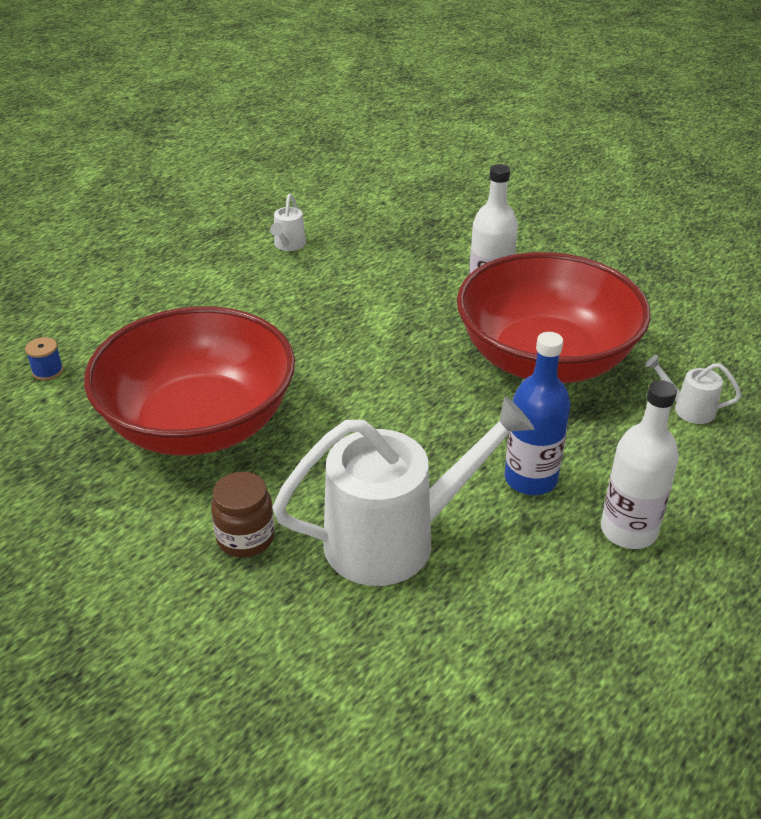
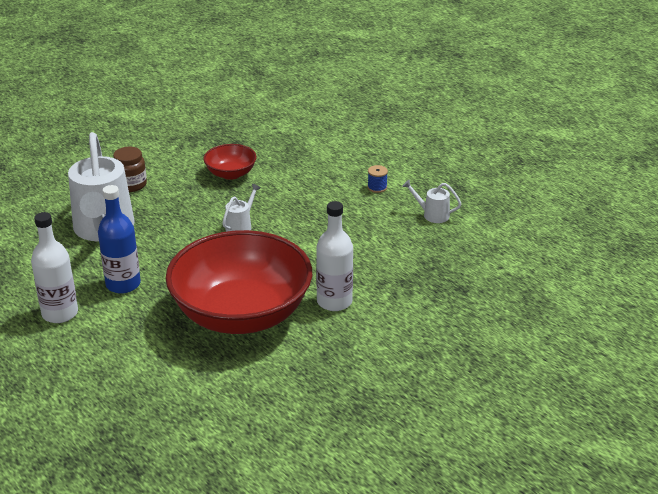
camera: 100 degrees right, 5 degrees down
blue spool [25,337,63,380] -> blue spool moved to [367,165,388,193]
red bowl [84,306,295,455] -> red bowl [203,144,256,180], size x0.44
white watering can [645,355,741,424] -> white watering can moved to [222,184,261,232]

